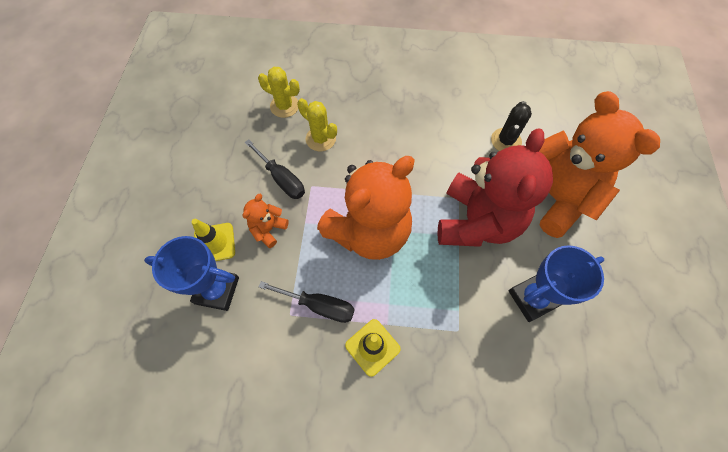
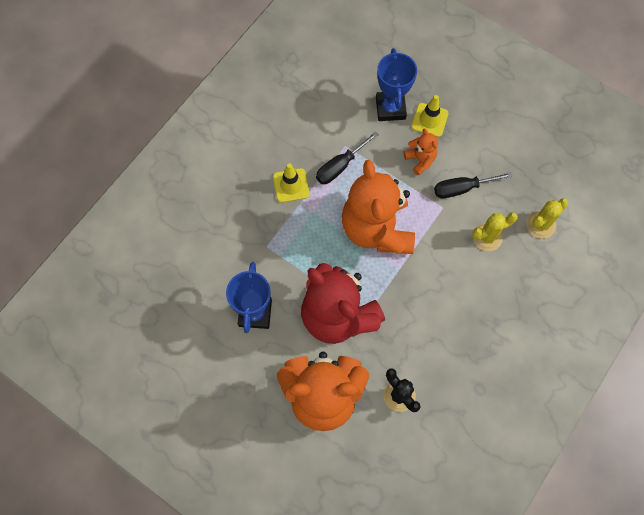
camera: 120 degrees right, 5 degrees up
blue trophy [144,236,239,311] -> blue trophy turned 45 degrees counterclockwise [376,48,417,121]

